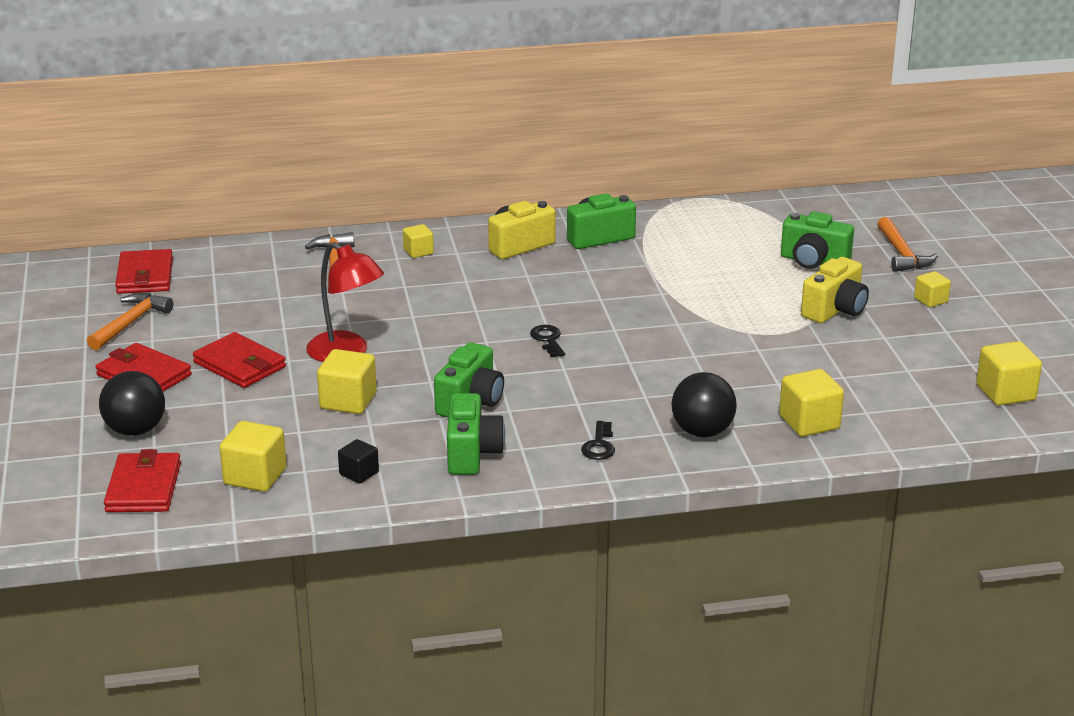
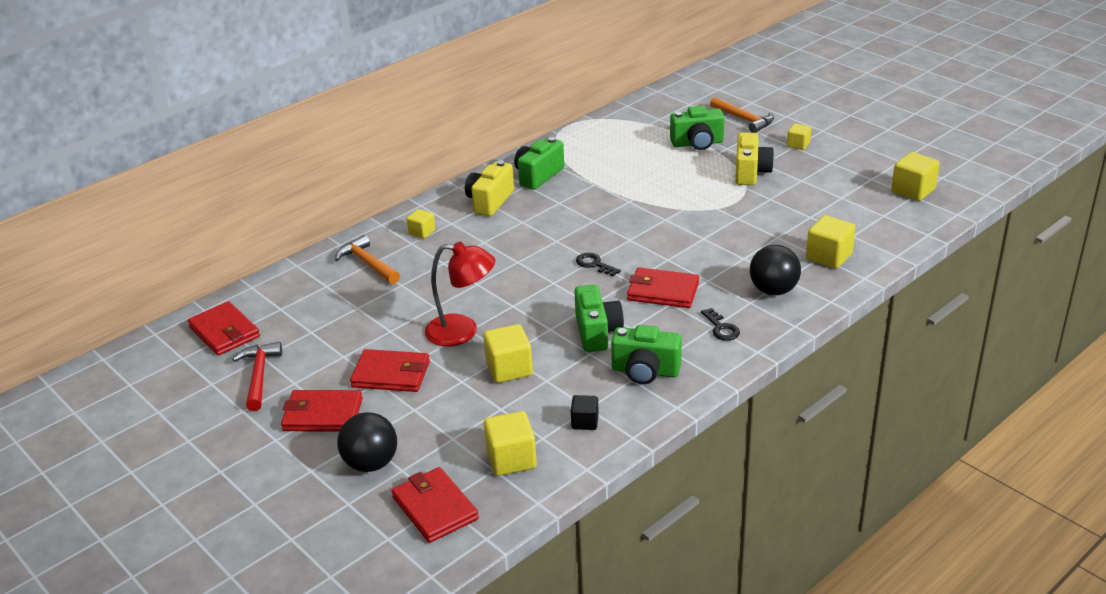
camera: 30 degrees left, 5 degrees up
orange hammer [87,293,173,351] -> red hammer [232,342,282,411]
green camera [447,393,505,475] -> green camera turned 135 degrees clockwise [611,325,682,384]
none -> red wallet [627,268,699,308]

